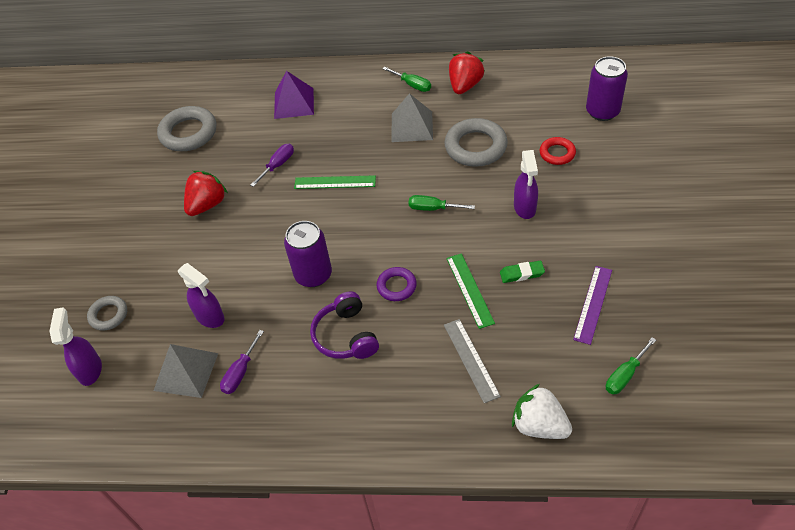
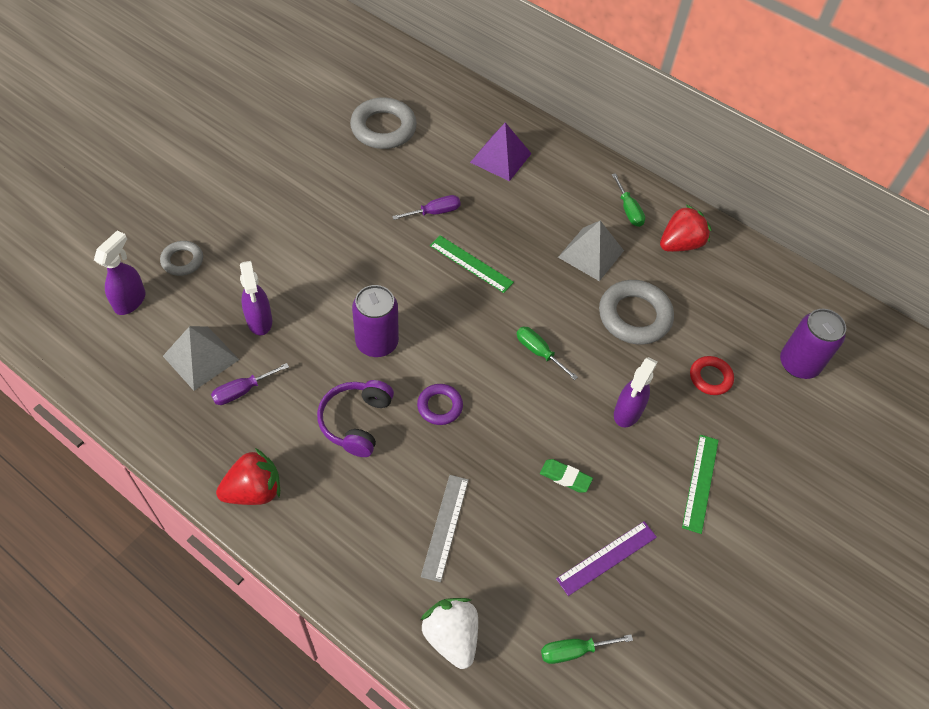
camera: 25 degrees right, 5 degrees up
red strawberry [184,171,228,216] -> red strawberry moved to [216,448,280,505]
green ruler [446,253,495,329] -> green ruler moved to [682,435,719,534]

